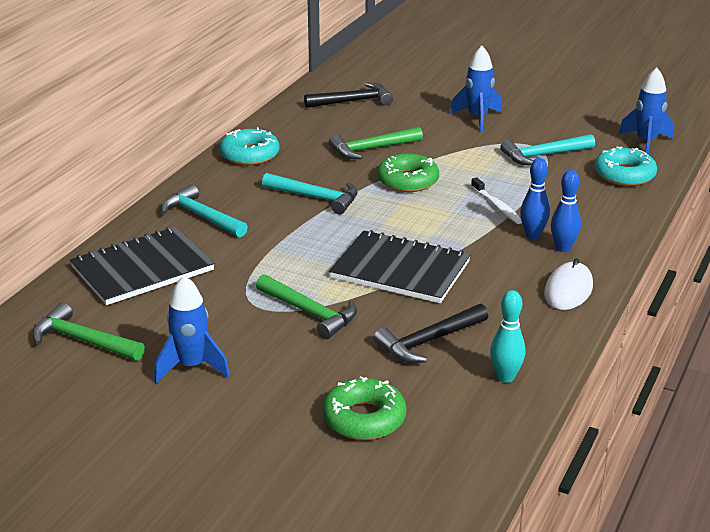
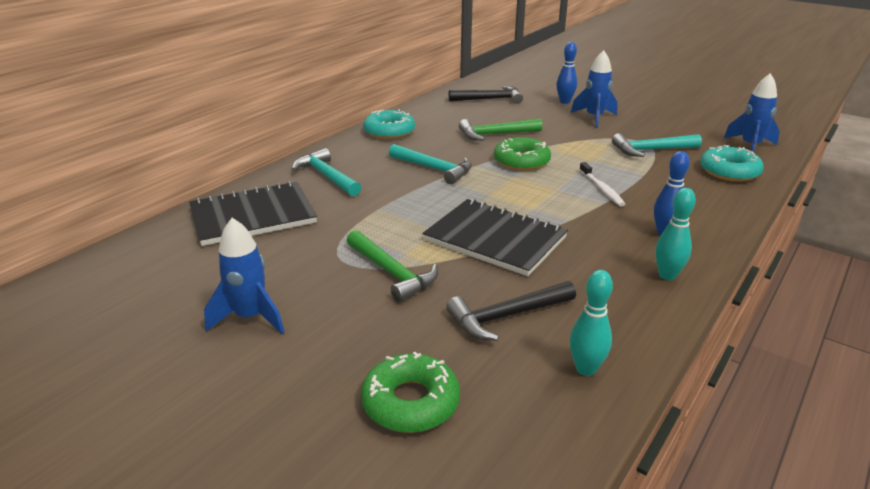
camera: 10 degrees right, 0 degrees up
green hammer [33,302,145,361] -> none
blue bowling pin [520,158,550,239] -> blue bowling pin moved to [556,42,577,104]
white mouse [544,258,593,310] -> turquoise bowling pin [655,188,696,281]

